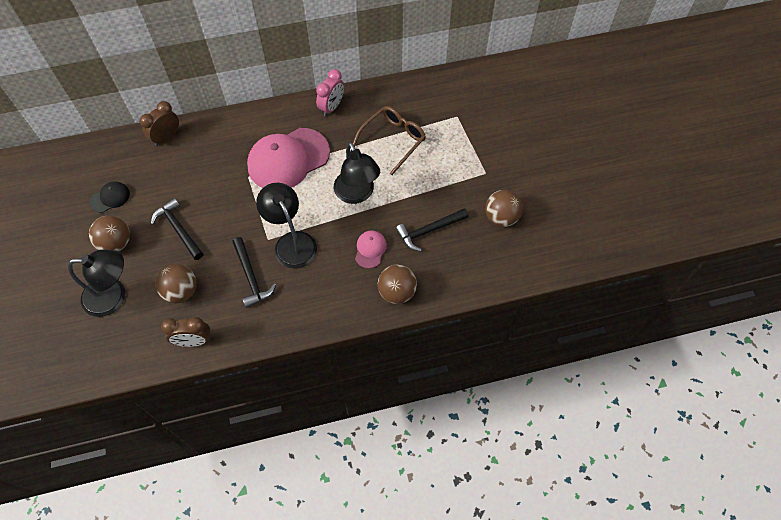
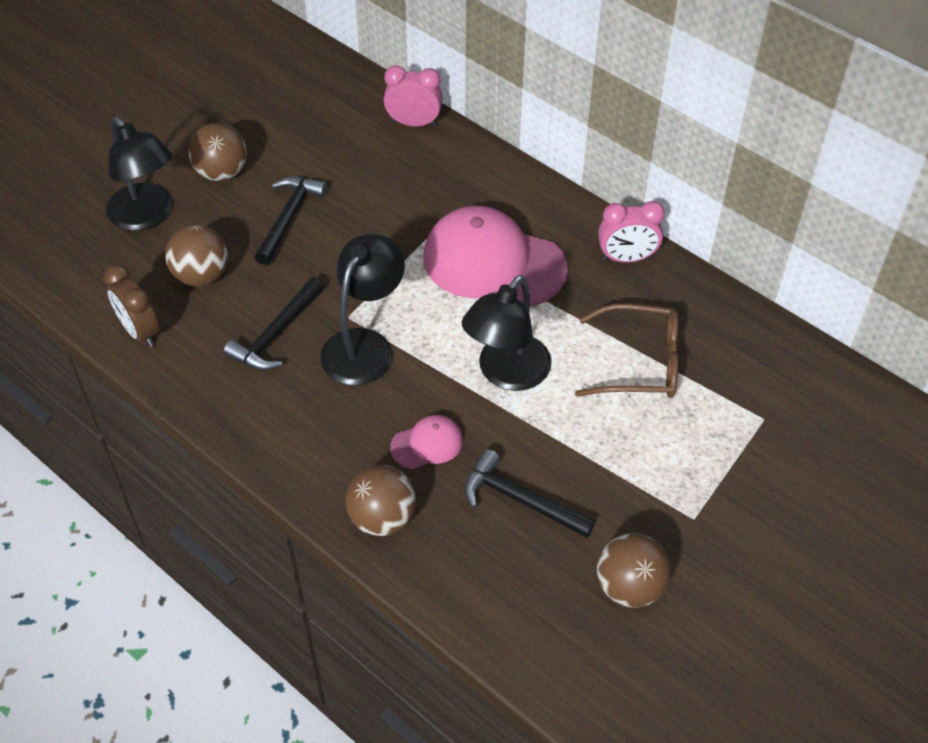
camera: 55 degrees right, 10 degrees down
black cap [90,181,130,213] -> none
brown clock [140,101,179,146] -> pink clock [384,65,443,127]

